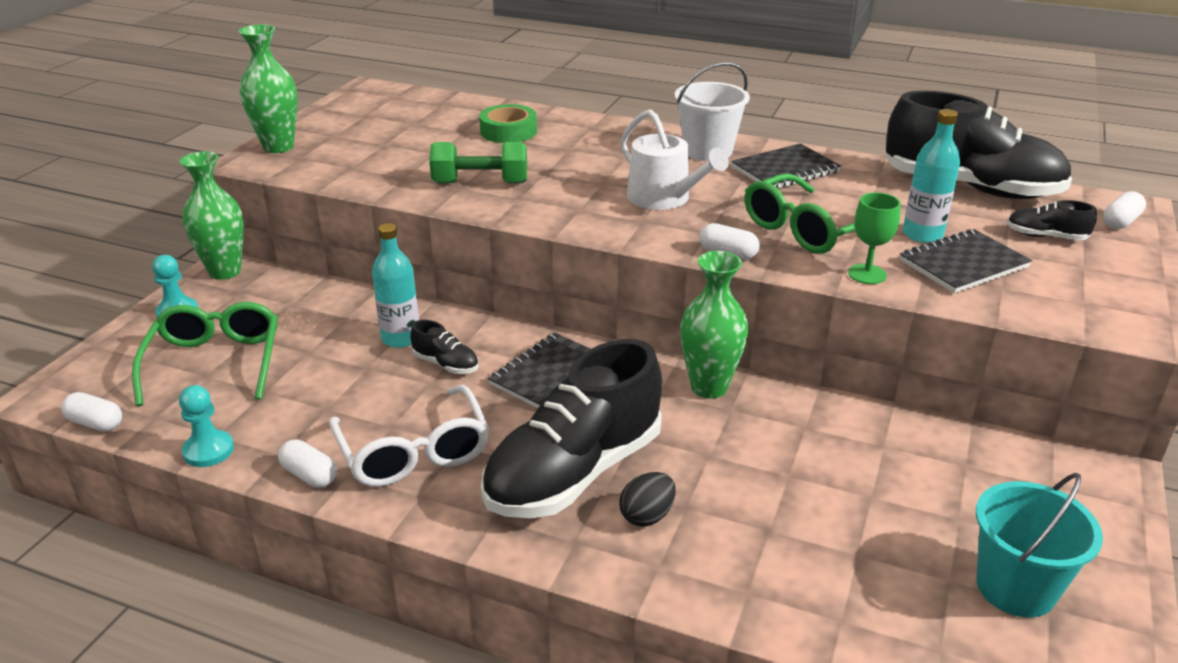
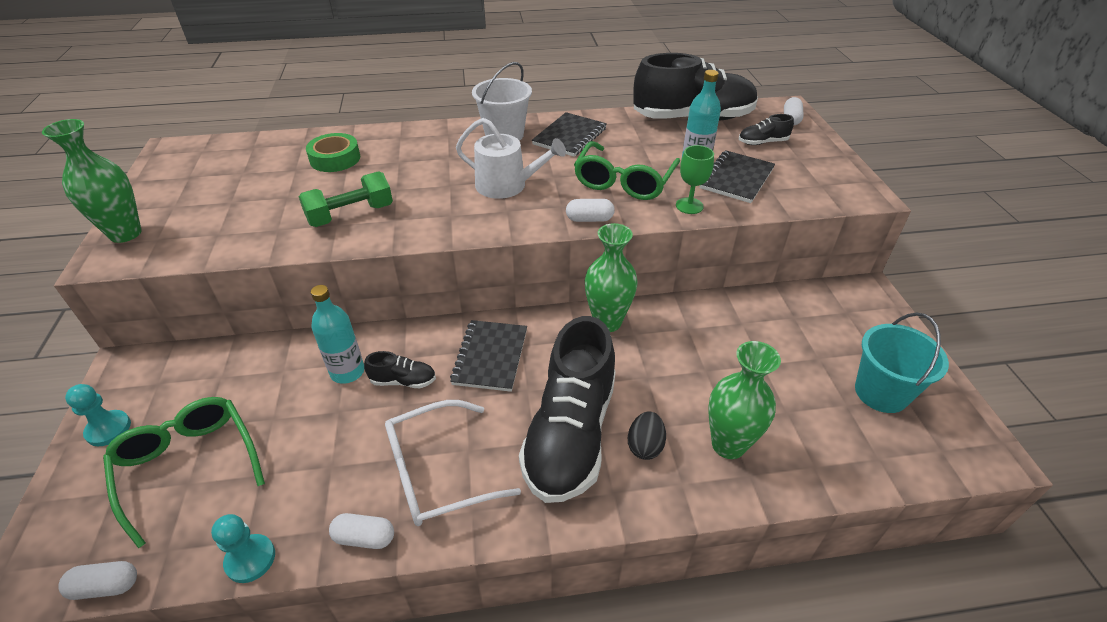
camera: 30 degrees left, 10 degrees up
green vase [180,151,244,280] -> green vase moved to [708,341,781,459]
white glasses [329,385,489,487] -> white glasses turned 120 degrees clockwise [385,400,521,526]

